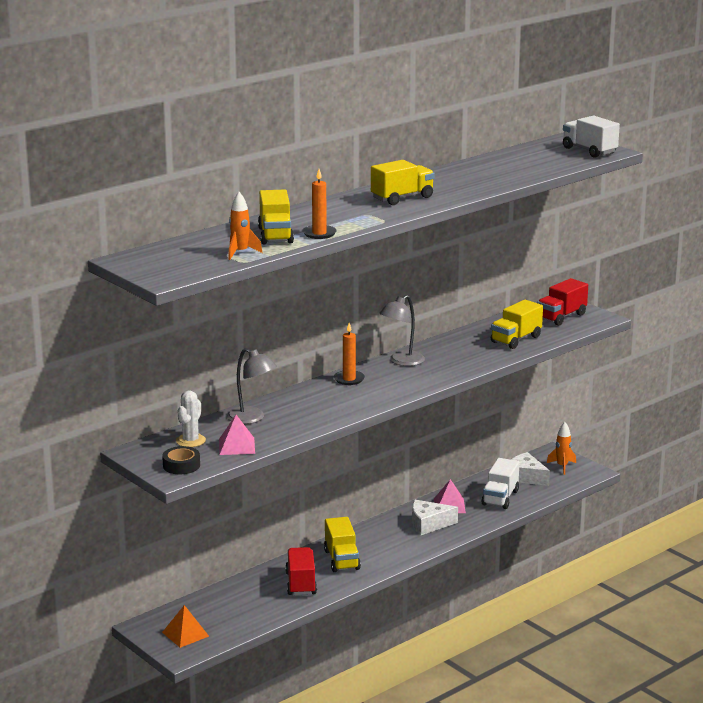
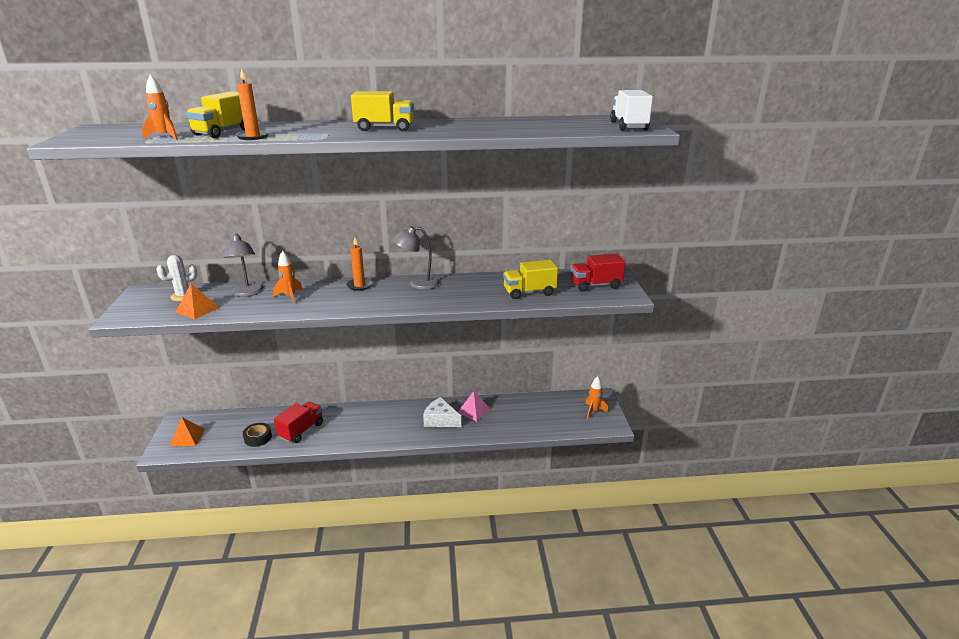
camera: 35 degrees right, 5 degrees up
black tape [162,446,200,474] -> black tape moved to [243,423,272,447]
pink pyramid [219,415,255,455] -> orange pyramid [175,284,220,320]
yellow truck [324,517,361,572] -> none
white truck [481,458,519,509] -> none
white cheese [511,452,550,486] -> none
none -> orange rocket [273,250,303,303]

